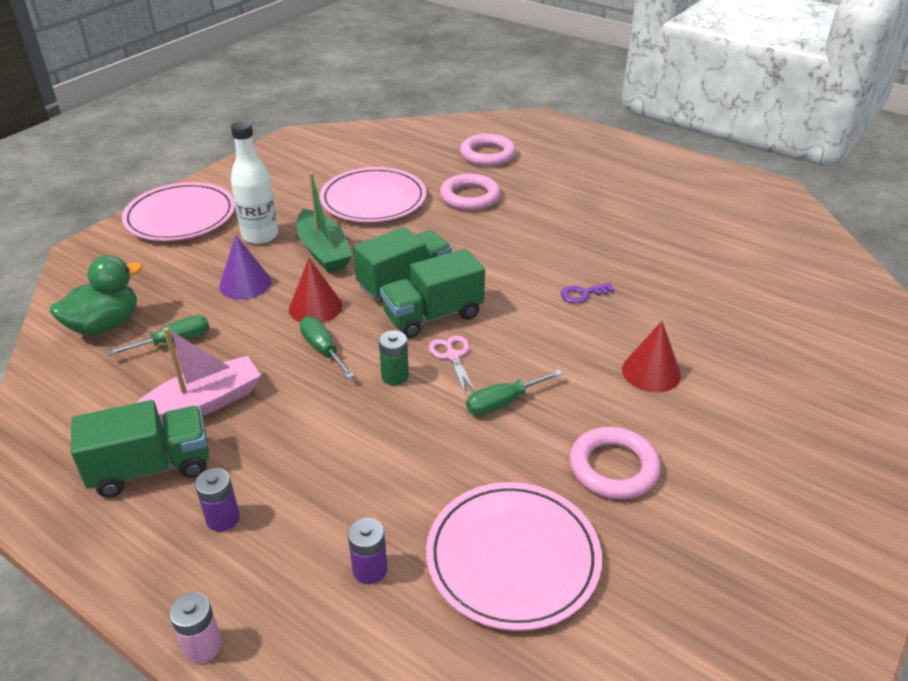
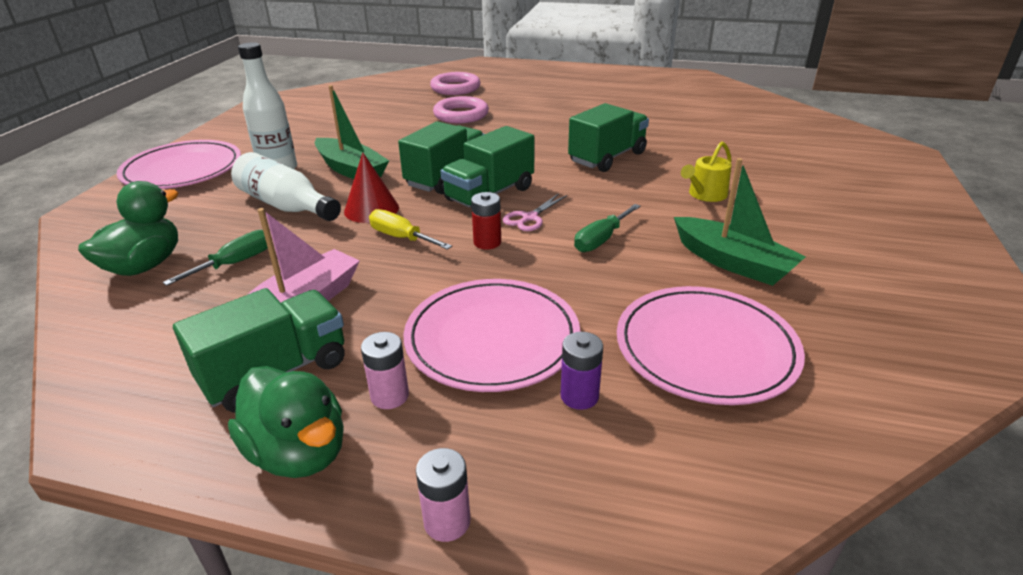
camera: 20 degrees left, 5 degrees down
purple battery [195,468,240,532] -> pink battery [361,332,409,409]
purple cone [219,235,271,300] -> white bottle [231,152,341,221]
green screwdriver [300,316,354,379] -> yellow screwdriver [369,209,452,250]
pink plate [320,167,426,222] -> pink plate moved to [404,279,581,392]
green battery [379,330,409,385] -> red battery [471,192,501,250]
pink scissors [429,335,476,394] -> pink scissors turned 105 degrees counterclockwise [503,193,567,231]
purple key [561,282,615,304] -> green truck [568,103,649,172]
pink ring [569,427,661,499] -> green boat [674,158,806,286]
red cone [622,321,681,392] -> yellow watering can [681,142,732,202]
none -> green duck [228,366,344,478]

